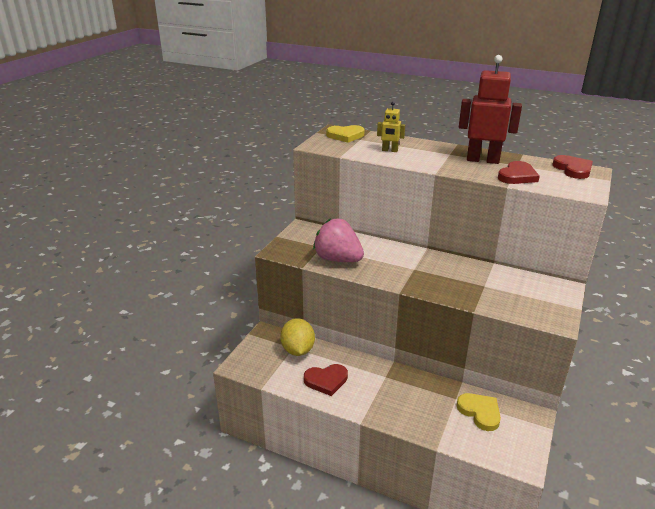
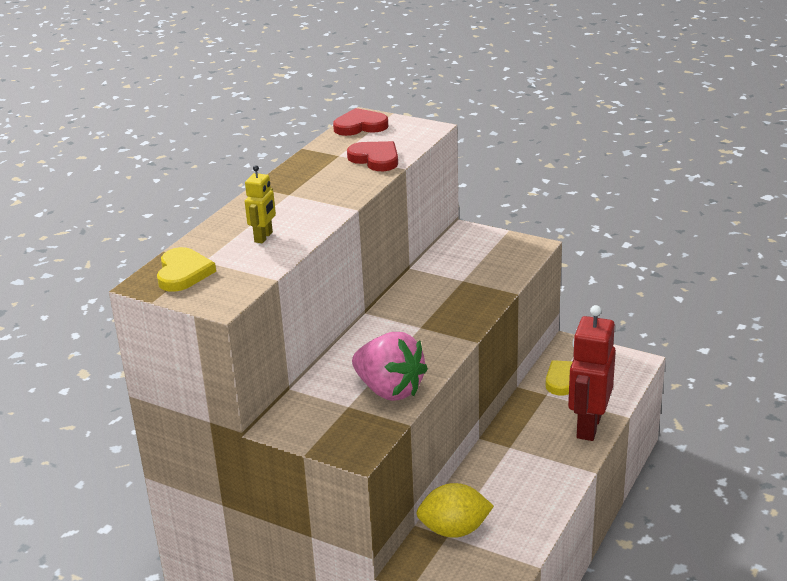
camera: 85 degrees left, 0 degrees up
red heart [304,364,348,396] -> none
pink strawberry [313,218,364,262] -> pink strawberry turned 90 degrees counterclockwise [352,332,428,401]
red robot [459,55,522,164] -> red robot moved to [568,305,616,441]

